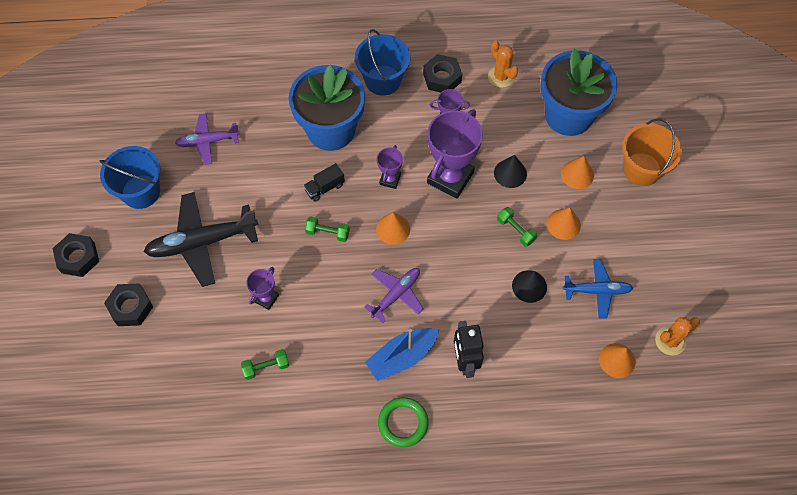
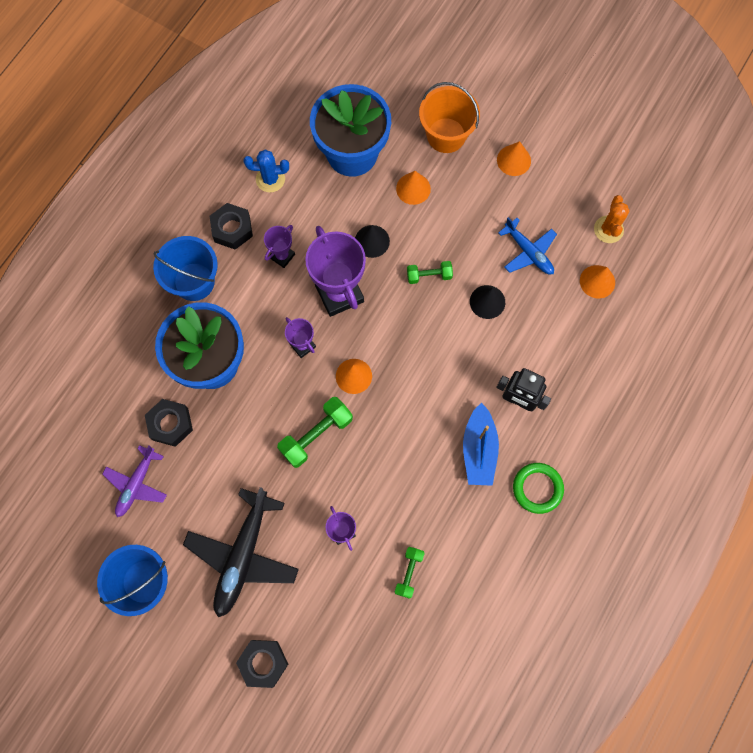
camera: 55 degrees left, 10 degrees up
black nut [52,233,99,277] -> black nut moved to [145,399,193,447]
black truck [303,163,345,202] -> none
green dumbbell [305,216,350,242] -> green dumbbell [277,397,353,468], size x1.66
purple plane [364,268,424,323] -> none
orange cactus [488,40,518,88] -> blue cactus [244,149,289,192]
orange cone [547,207,581,240] -> orange cone moved to [497,141,531,176]
blue plane [563,259,633,319] -> blue plane turned 105 degrees clockwise [498,217,557,275]

